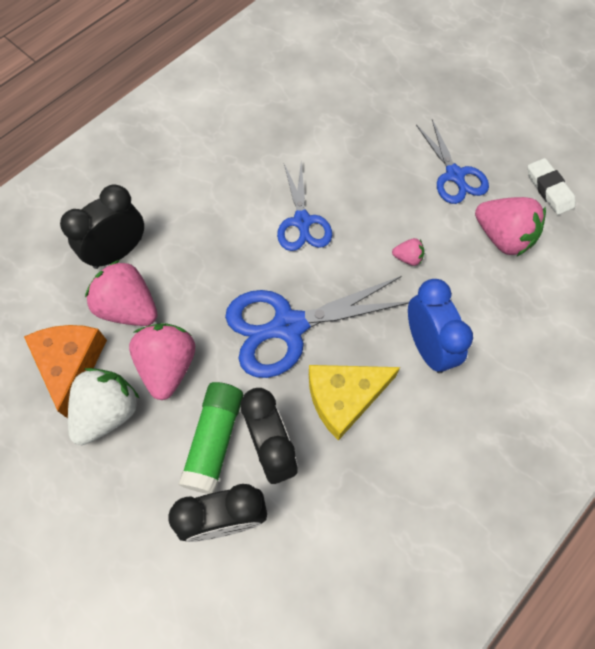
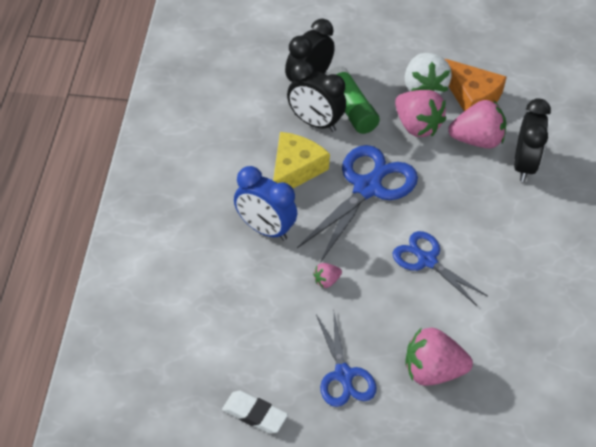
camera: 140 degrees right, 15 degrees down
blue scissors [416,119,489,204] -> blue scissors turned 135 degrees counterclockwise [316,313,377,407]
pink strawberry [475,197,546,257] -> pink strawberry moved to [406,327,473,386]

